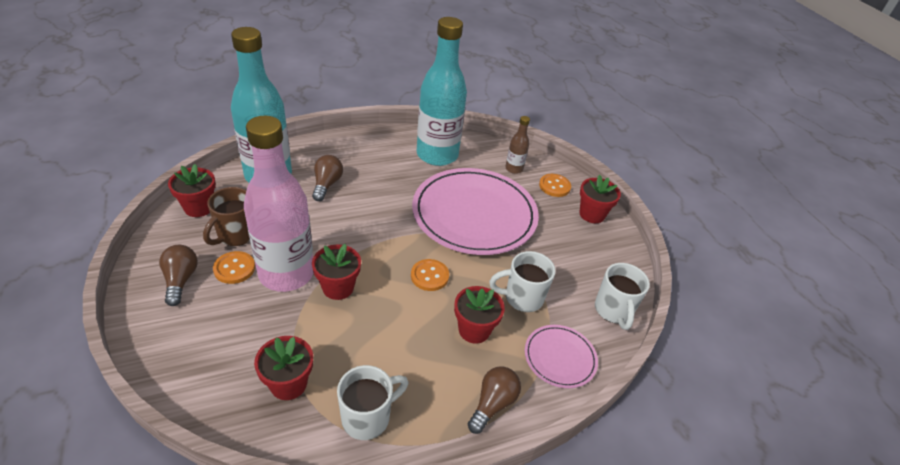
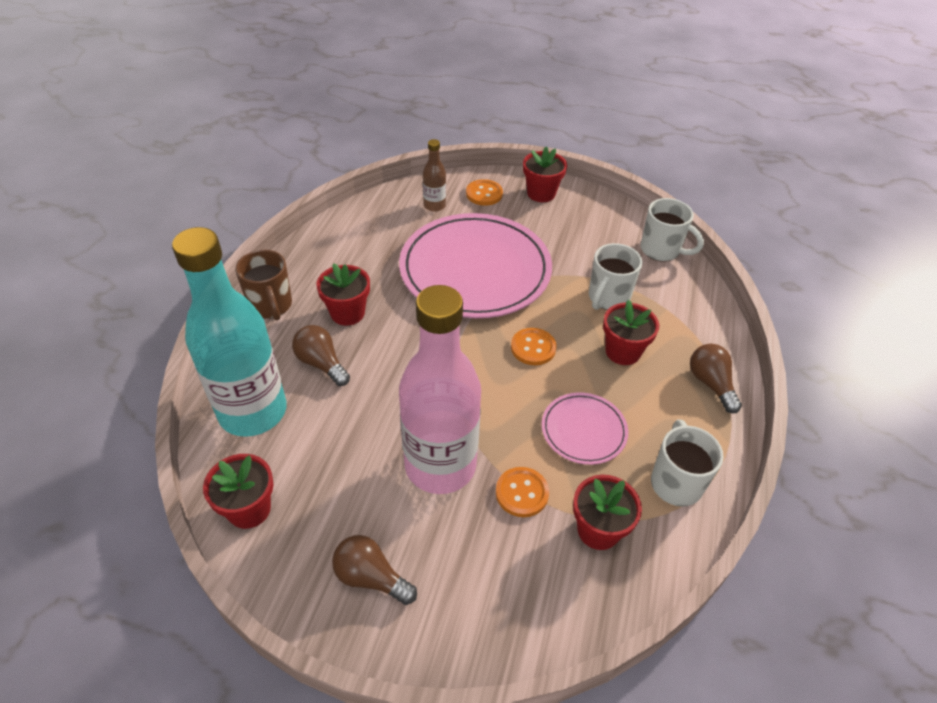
camera: 50 degrees left, 5 degrees up
brown mug [203,187,250,246] -> brown mug moved to [235,250,292,320]
orange button [213,251,255,284] -> orange button moved to [496,467,549,517]
red flower pot [312,244,361,300] -> red flower pot moved to [316,263,370,326]
turquoise bottle [417,17,467,166] -> none
pink plate [525,325,598,388] -> pink plate moved to [542,392,628,465]

